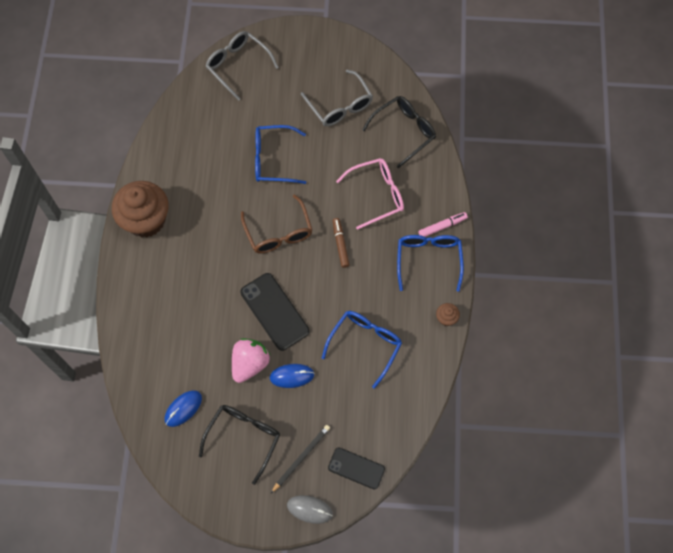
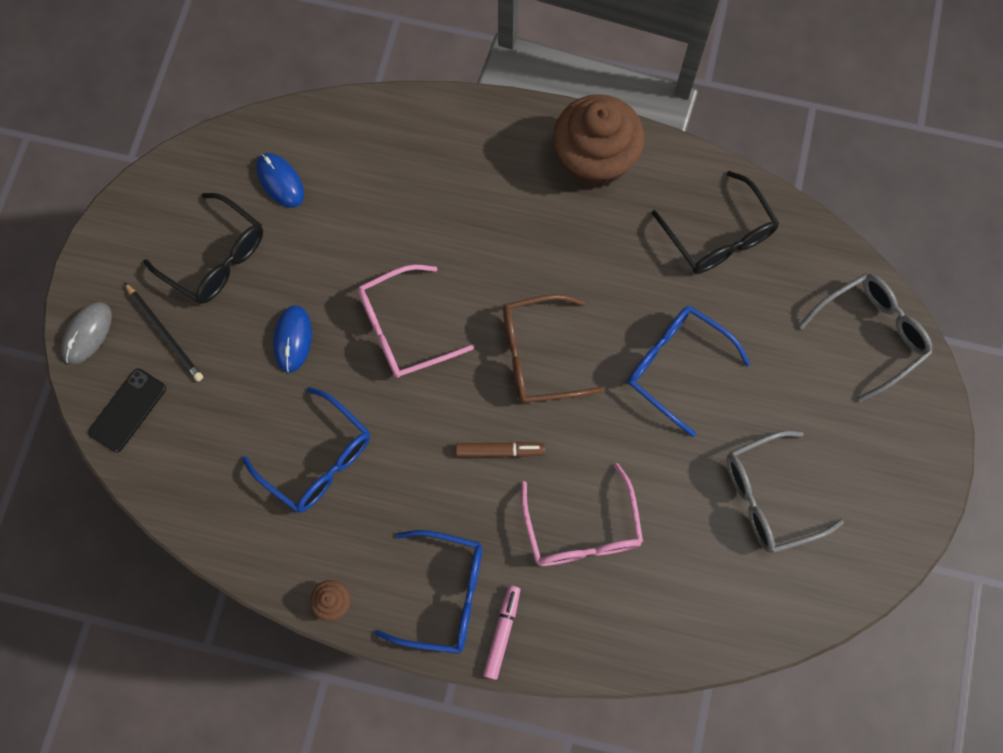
camera: 100 degrees right, 5 degrees up
pink strawberry [232,338,270,383] -> none
black phone [240,273,309,351] -> pink glasses [358,265,474,378]
blue glasses [255,125,306,184] -> blue glasses turned 60 degrees counterclockwise [627,306,750,437]
black glasses [362,96,436,168] -> black glasses moved to [651,171,779,274]
pink marker [419,212,468,237] -> pink marker turned 150 degrees counterclockwise [483,585,520,680]

